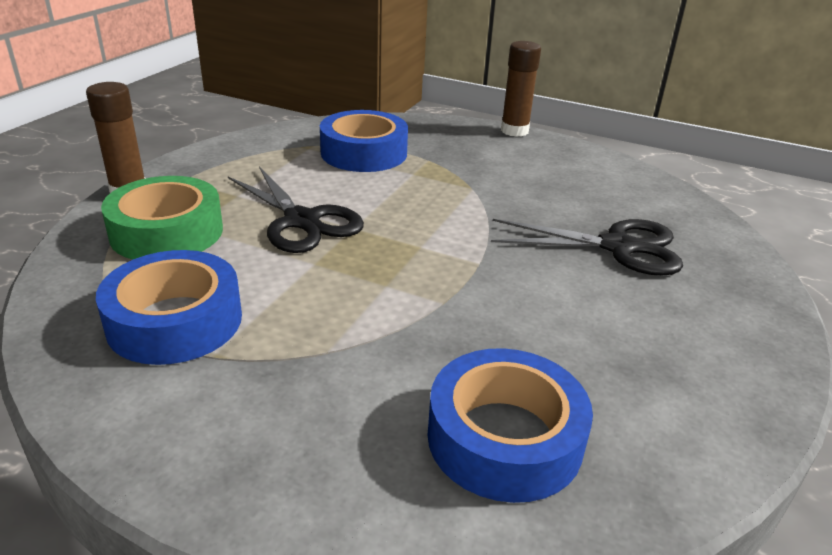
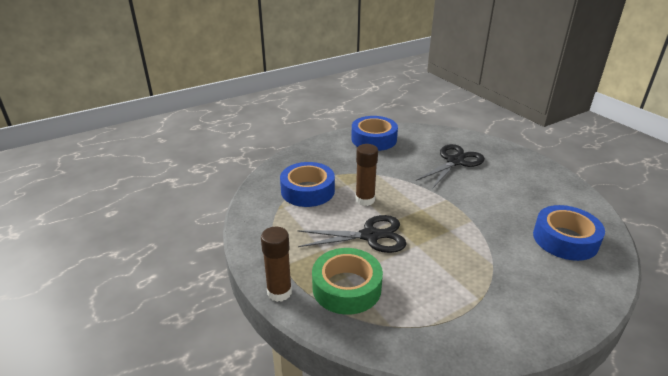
camera: 55 degrees left, 0 degrees up
blue tape [96,250,242,365] -> blue tape moved to [351,116,398,151]
brown glue stick [501,41,541,137] -> brown glue stick moved to [355,144,378,206]

